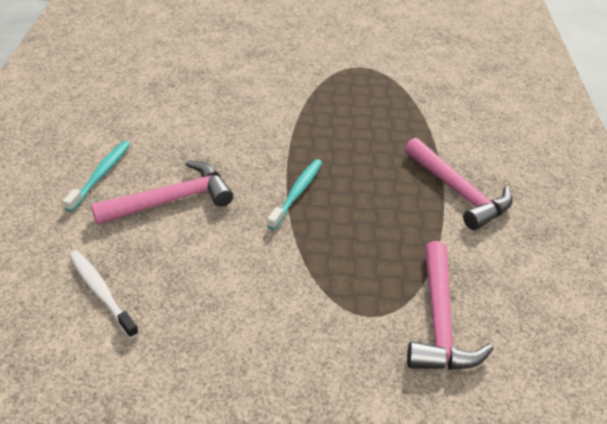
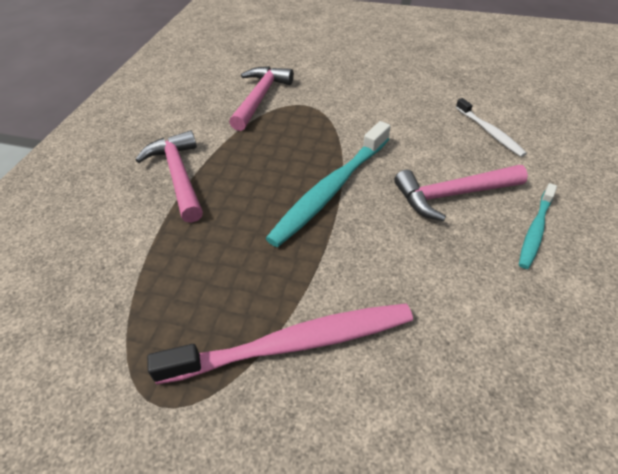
camera: 165 degrees left, 5 degrees up
turquoise toothbrush [267,159,322,230] -> turquoise toothbrush [265,121,391,247], size x1.81
none -> pink toothbrush [147,303,413,385]

